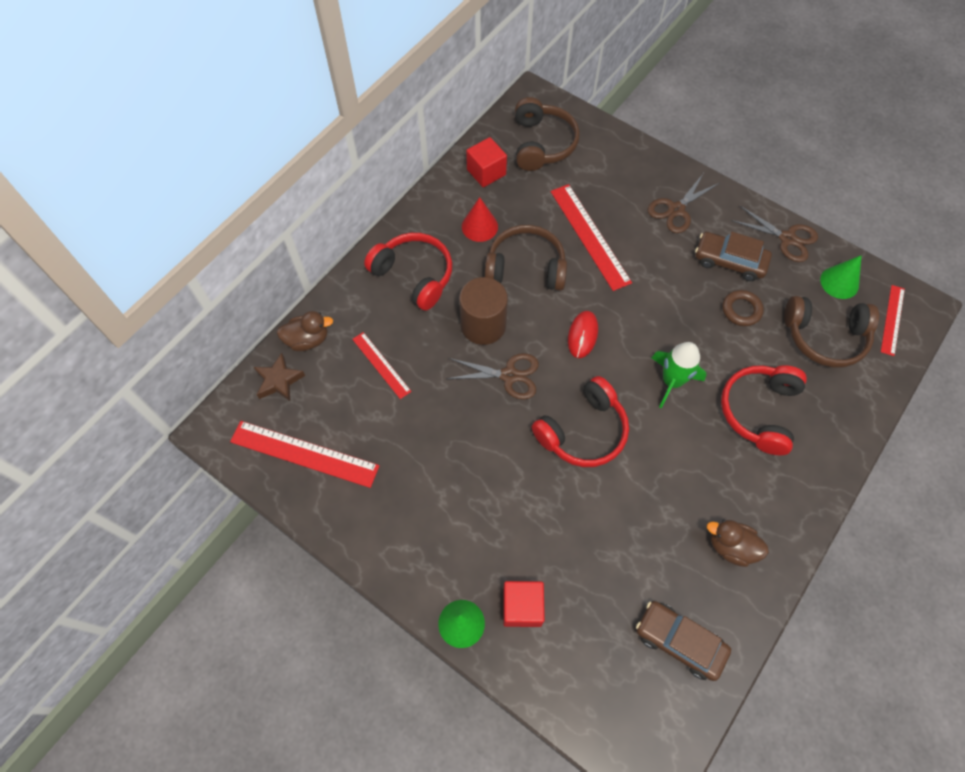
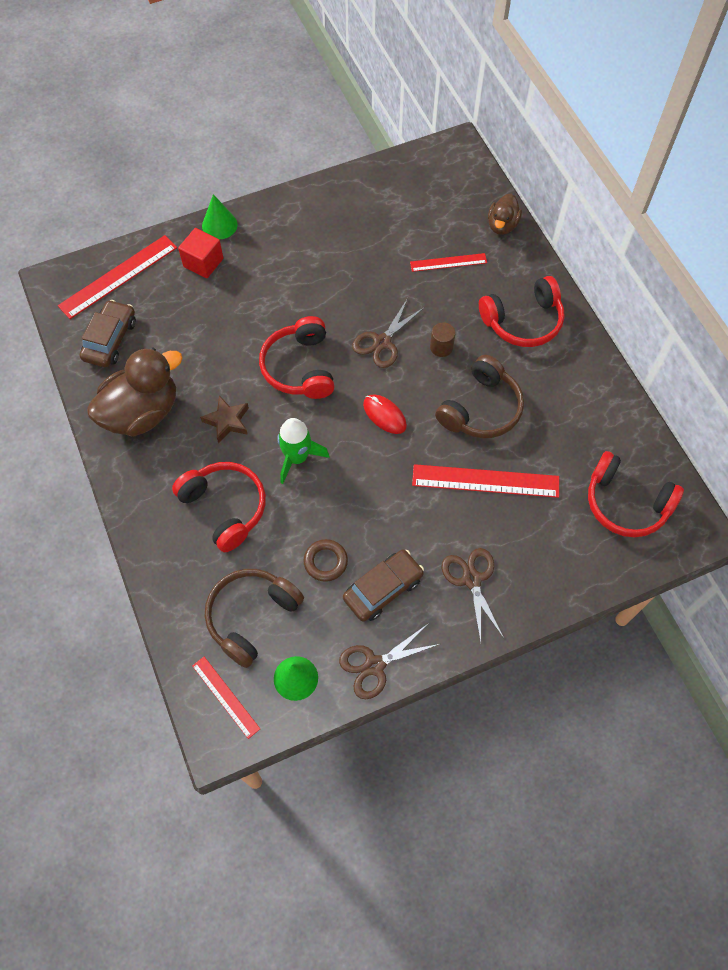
camera: 120 degrees right, 0 degrees up
red ruler [230,421,380,488] -> red ruler moved to [58,235,177,319]
brown star [254,353,305,401] -> brown star moved to [200,395,249,443]
brown cylinder [459,277,508,345] -> brown cylinder [430,322,455,357], size x0.52
red cone [462,197,498,242] -> none
red cube [466,137,507,187] -> none
brown headphones [515,97,580,171] -> red headphones [588,451,684,537]
brown car [636,601,731,681] -> brown car turned 45 degrees counterclockwise [80,300,136,367]
brown duck [707,520,769,567] -> brown duck [87,348,183,437], size x1.88

